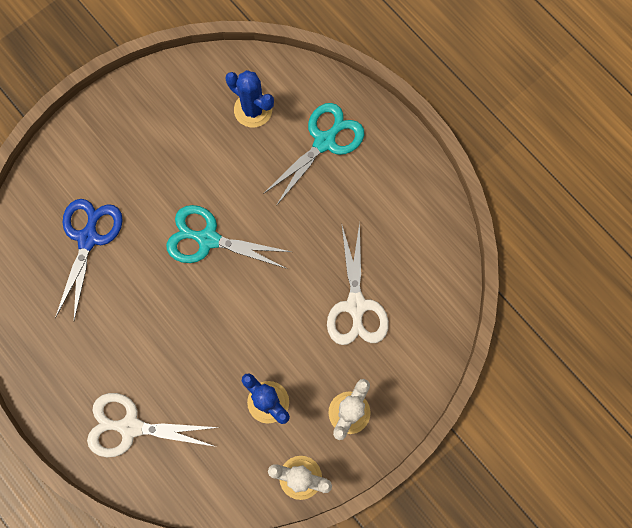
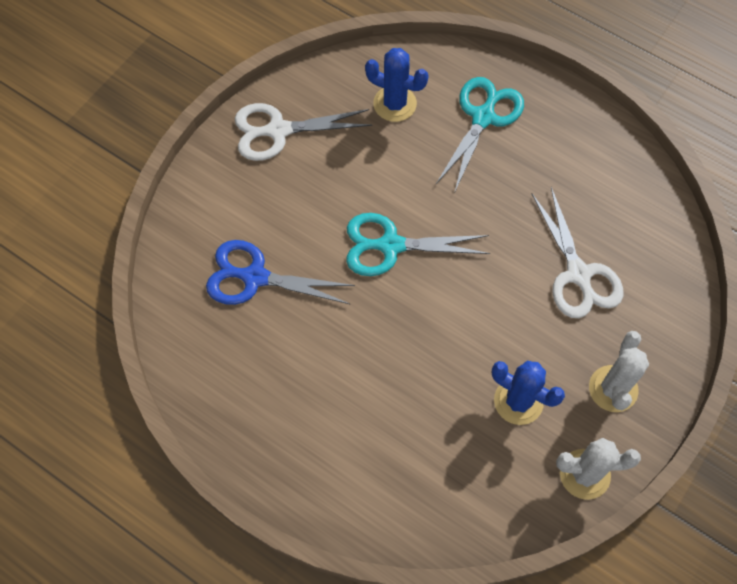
camera: 15 degrees left, 10 degrees down
blue scissors [55,199,123,321] -> blue scissors turned 75 degrees counterclockwise [206,240,355,305]
white scissors [87,393,220,457] -> white scissors moved to [235,103,372,161]

